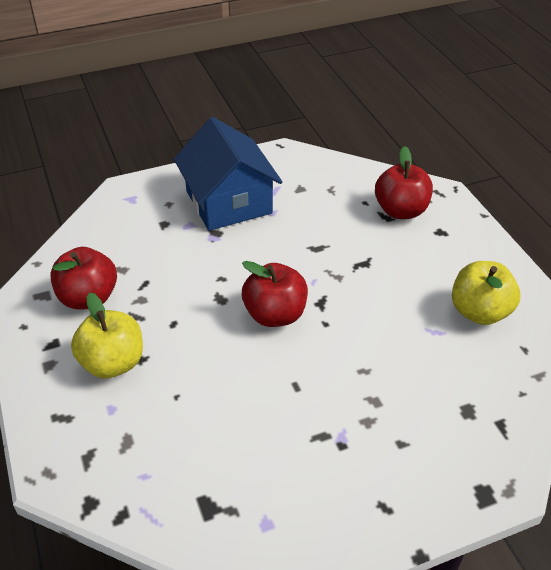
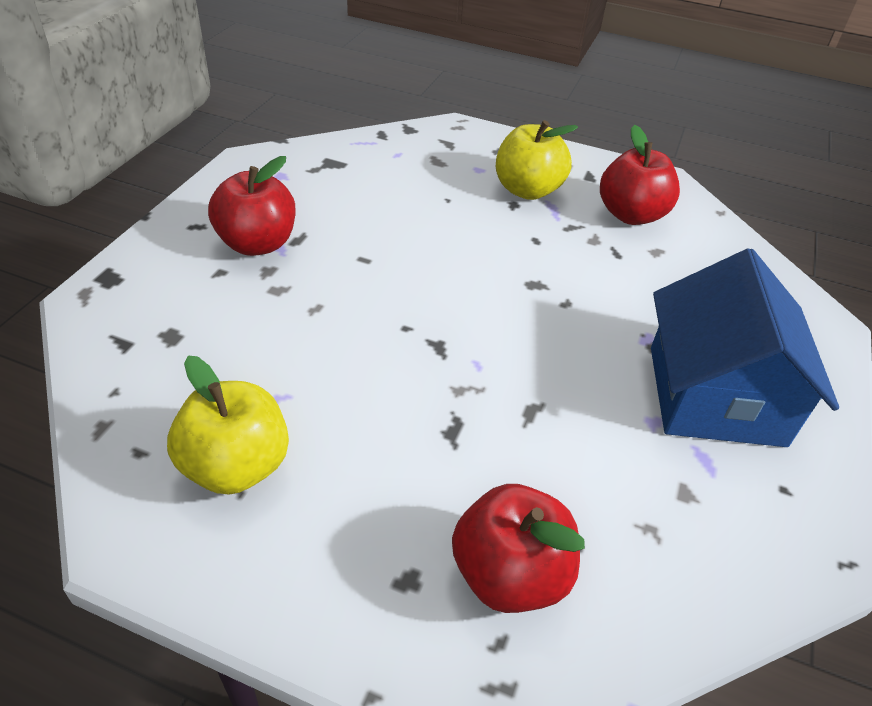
camera: 130 degrees right, 0 degrees up
blue house [174,117,282,231] -> blue house turned 75 degrees clockwise [651,248,839,447]
red apple [242,261,308,327] -> red apple moved to [208,156,296,256]

